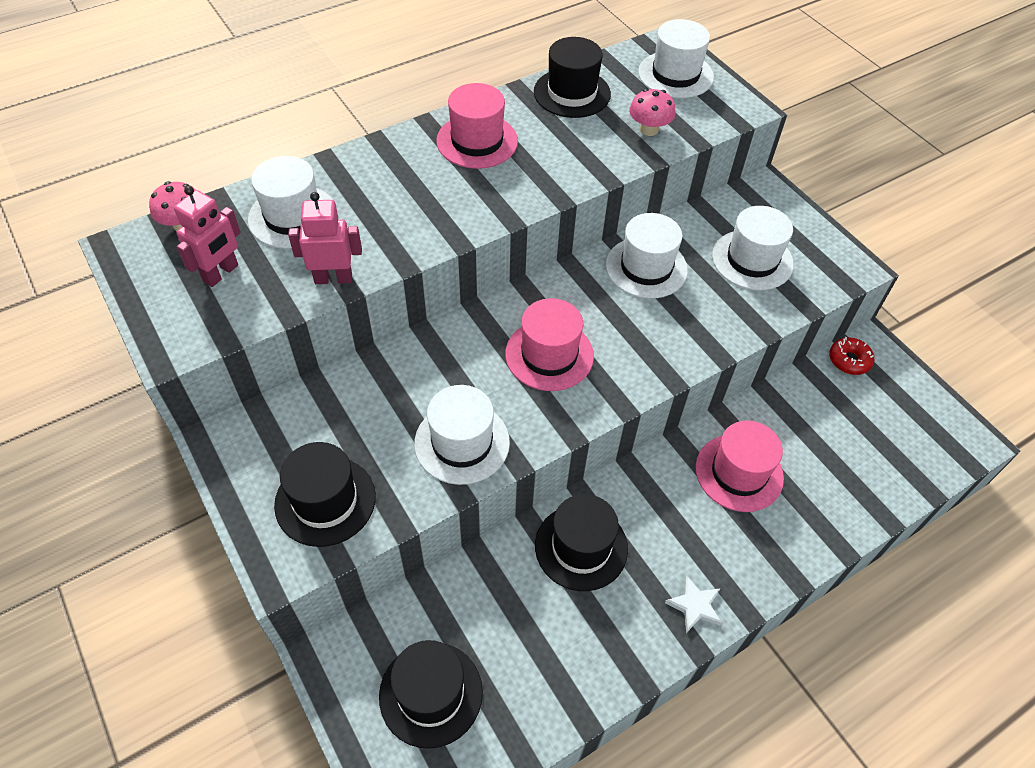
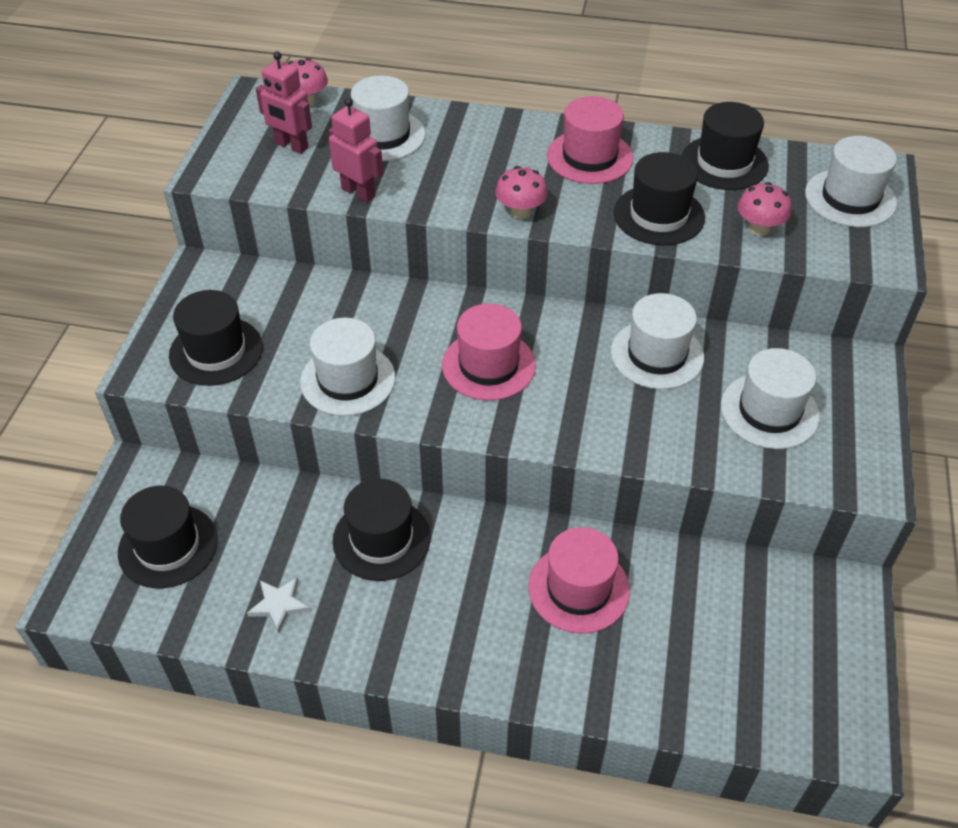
camera: 45 degrees right, 5 degrees down
pink robot [174,186,241,287] -> pink robot turned 45 degrees clockwise [256,51,312,154]
white star [665,575,722,633] -> white star moved to [247,577,310,633]
red donut [829,337,874,375] -> none
none -> pink mushroom [495,166,548,219]
none -> black hat [614,152,705,245]

